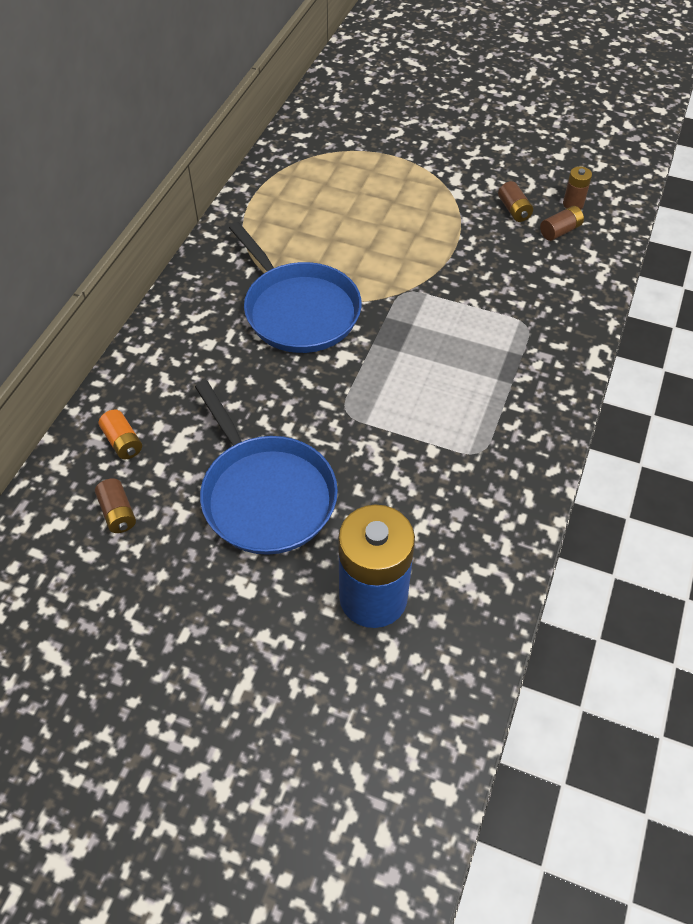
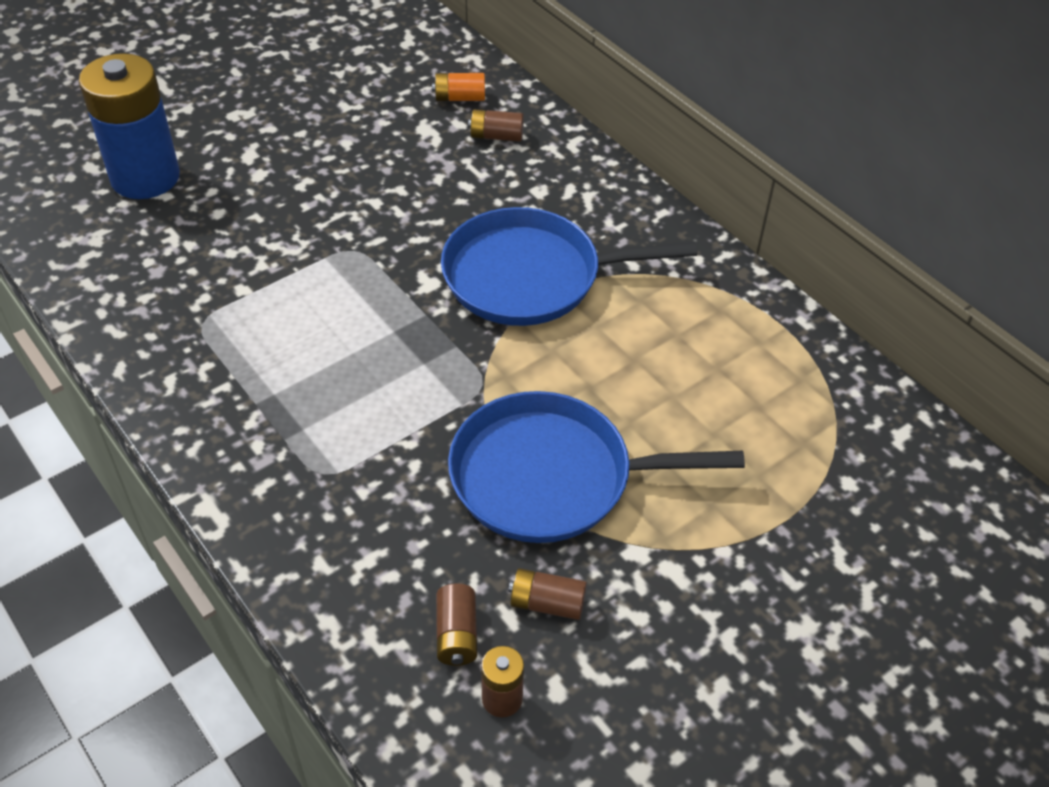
camera: 120 degrees right, 5 degrees down
brown battery [95,478,136,533] -> brown battery moved to [468,109,524,142]
blue pan [195,380,338,555] -> blue pan moved to [448,391,745,543]

